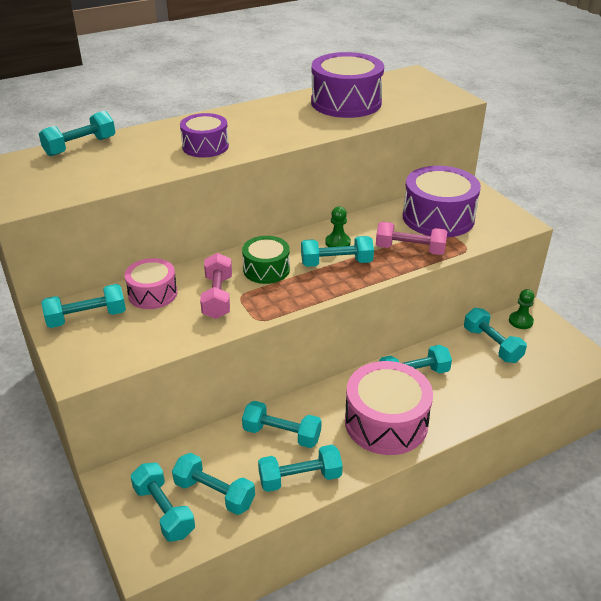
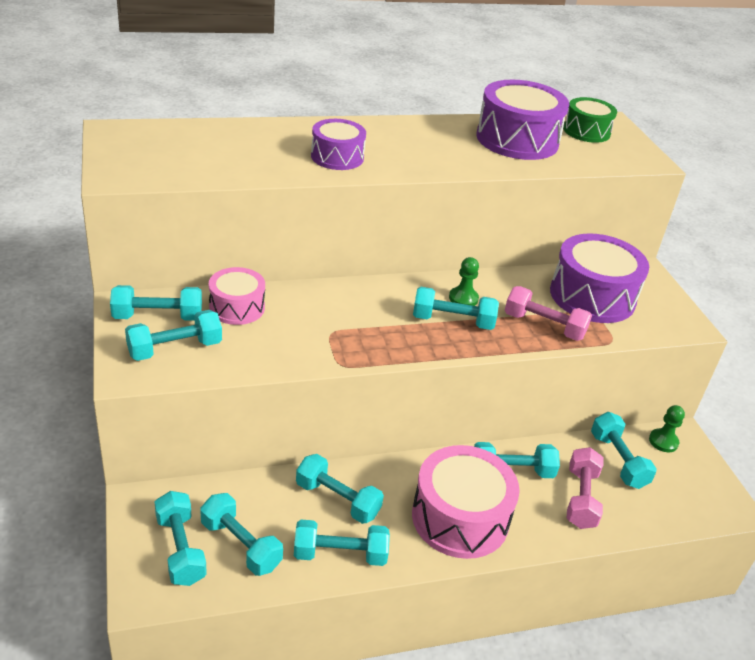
camera: 10 degrees right, 0 degrees up
turquoise dumbbell [39,111,116,156] -> turquoise dumbbell moved to [125,310,222,361]
pink dumbbell [200,253,232,319] -> pink dumbbell moved to [566,447,604,529]
green drum [242,236,290,284] -> green drum moved to [563,97,617,143]

